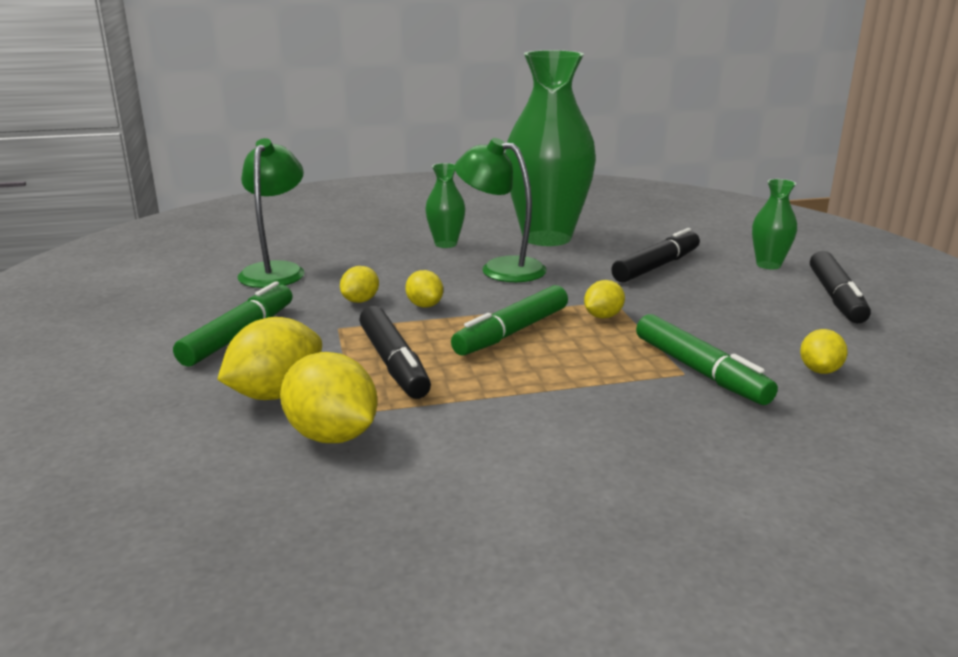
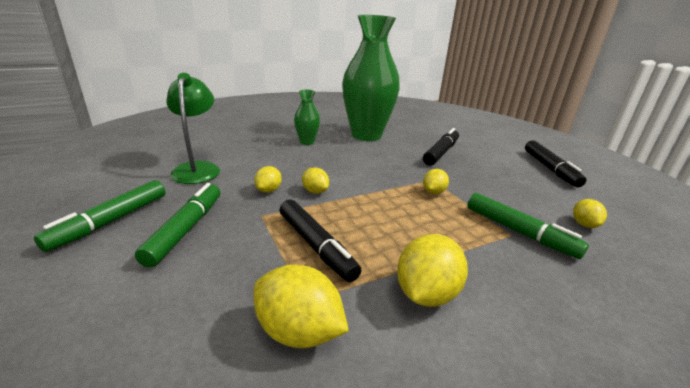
camera: 15 degrees left, 5 degrees up
yellow lemon [217,317,322,400] -> yellow lemon moved to [397,234,468,307]
green marker [451,285,568,356] -> green marker moved to [34,180,165,252]
green lamp [454,138,547,282] -> none
green vase [752,179,797,269] -> none

